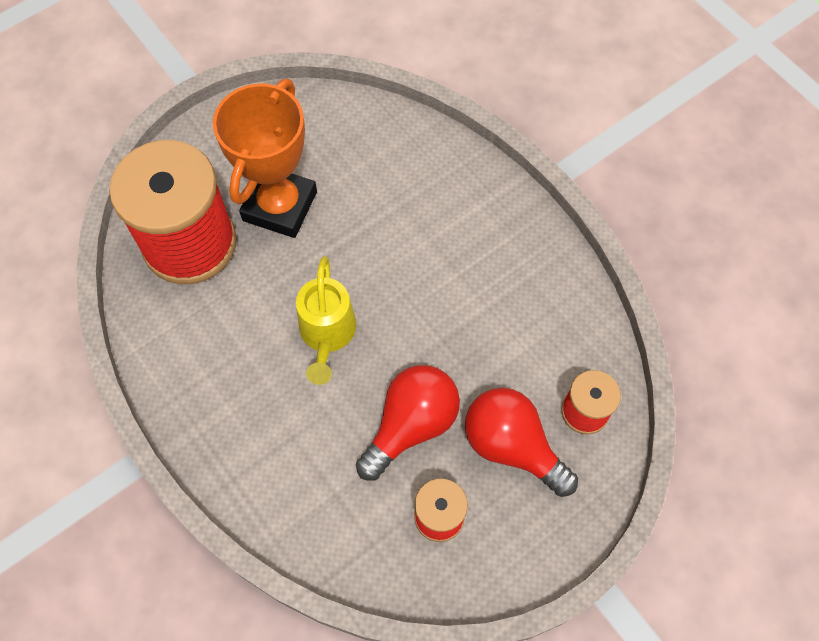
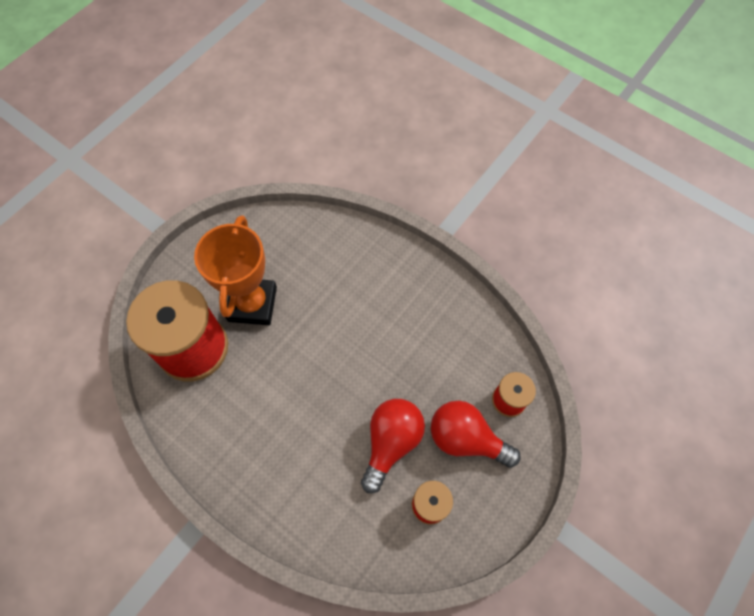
camera: 15 degrees left, 0 degrees up
yellow watering can [296,256,356,385] -> none

